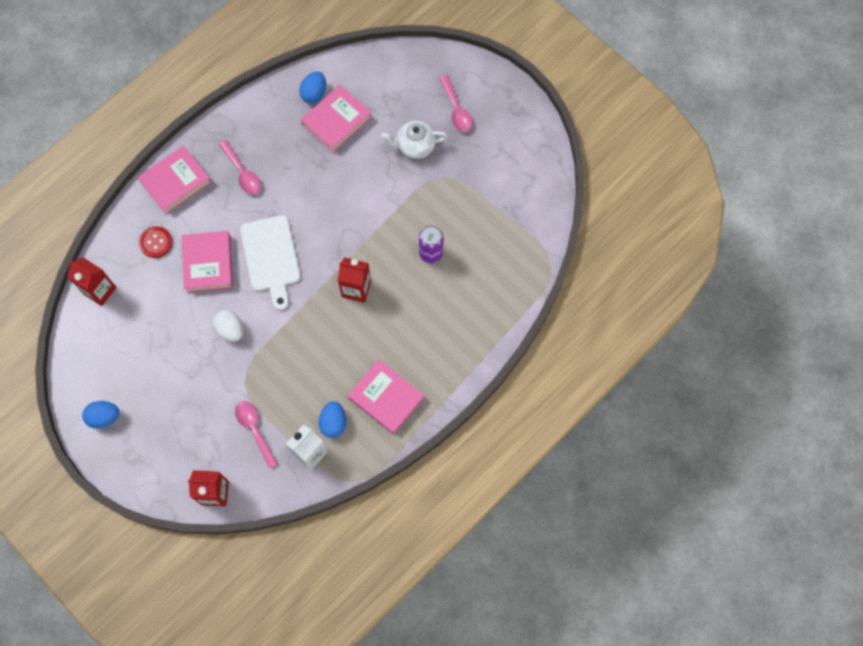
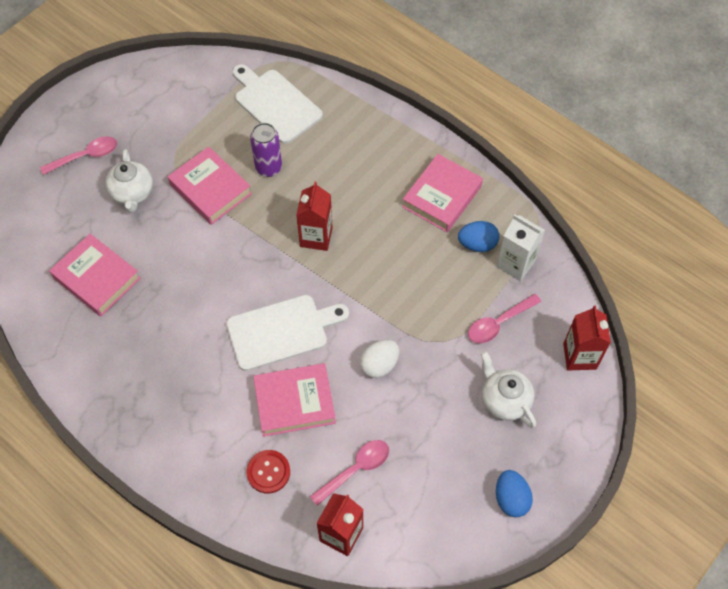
camera: 95 degrees left, 10 degrees down
pink book [138,146,212,215] -> pink book moved to [168,147,252,225]
pink spoon [219,140,261,194] -> pink spoon moved to [310,440,389,506]
blue egg [299,72,326,103] -> none
none -> white cutting board [233,64,323,144]
none -> white teapot [481,351,536,428]

